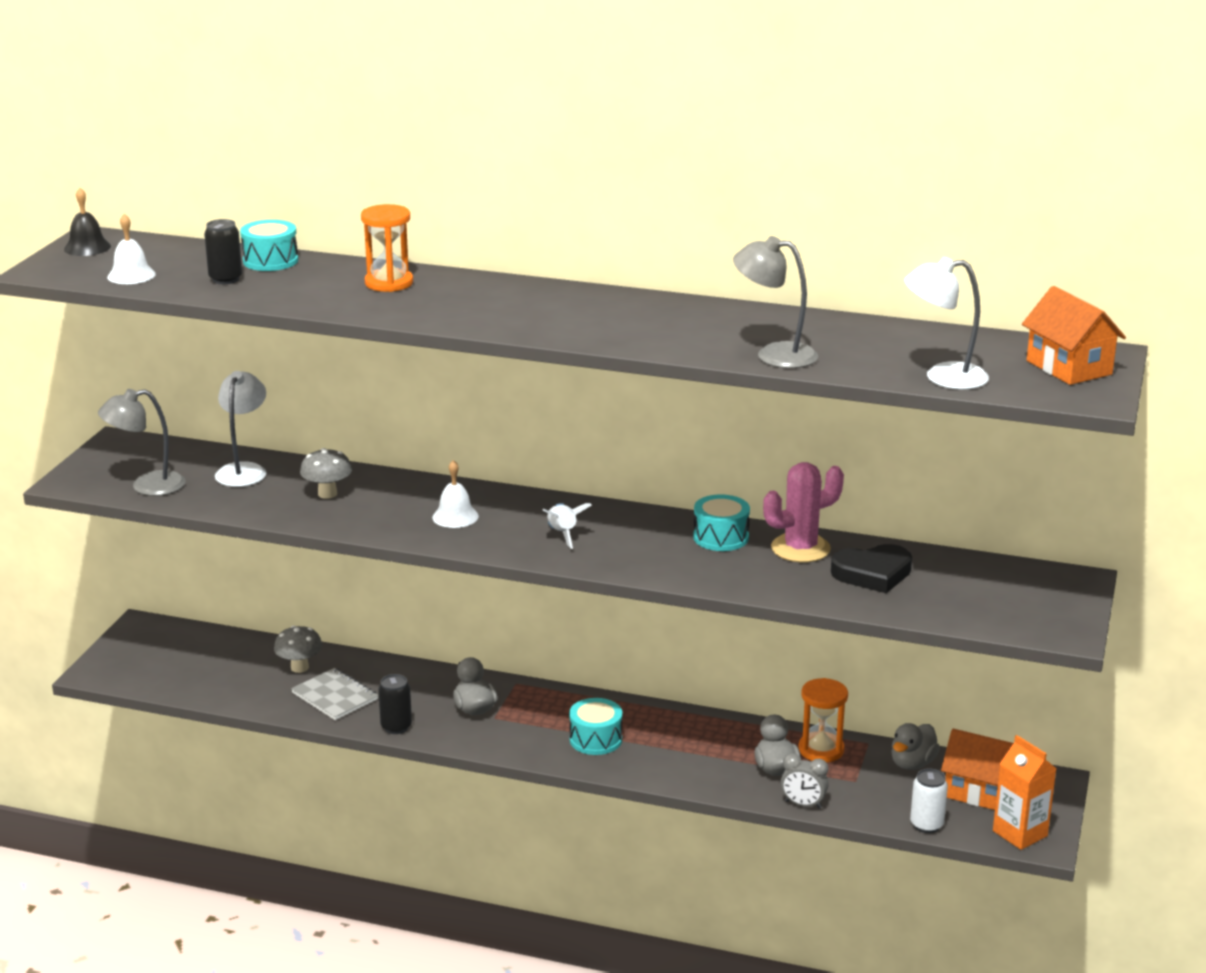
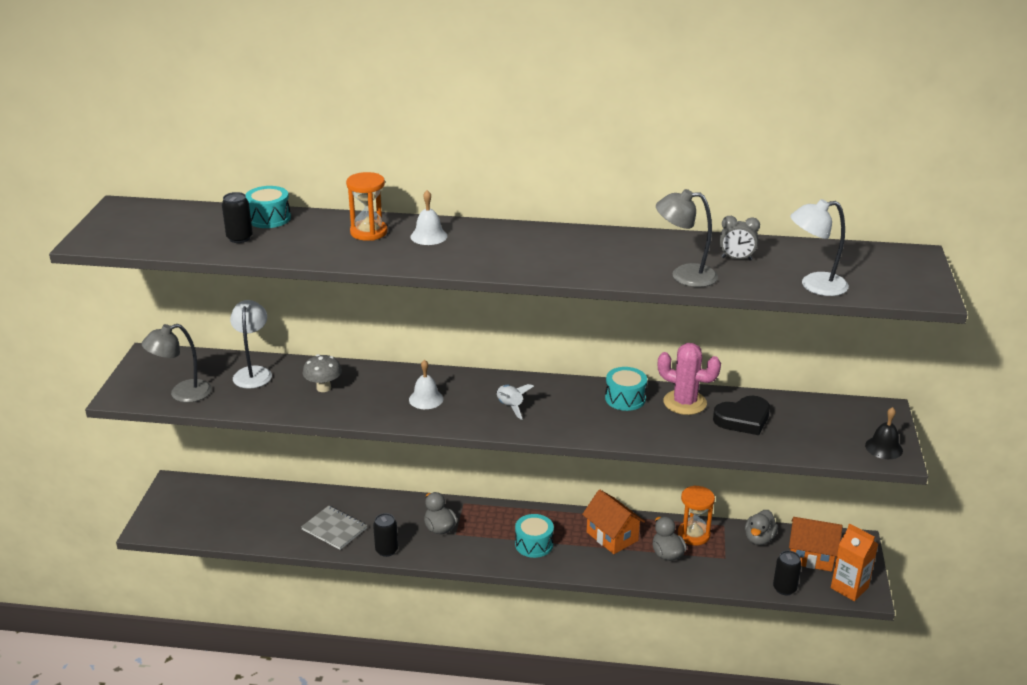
camera: 10 degrees left, 5 degrees up
black bell [64,188,111,256] -> black bell moved to [865,407,903,459]
white bell [107,214,156,284] -> white bell moved to [410,190,447,245]
grey mushroom [274,625,323,673] -> none
pink cactus [763,462,844,562] -> pink cactus turned 60 degrees clockwise [658,343,721,415]
grey clock [781,753,829,809] -> grey clock moved to [720,216,760,261]
white can [910,768,948,833] -> black can [773,551,802,595]
orange house [1022,286,1126,385] -> orange house moved to [582,490,645,554]

